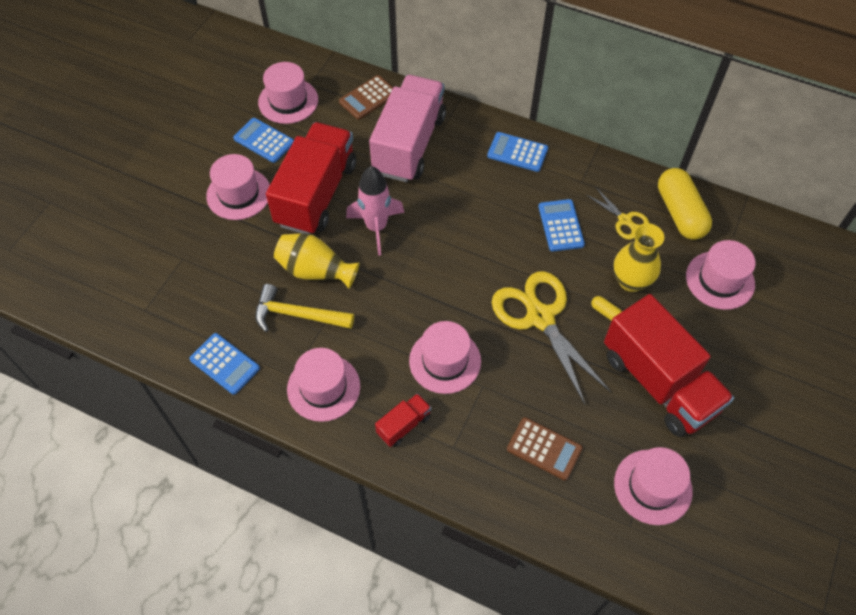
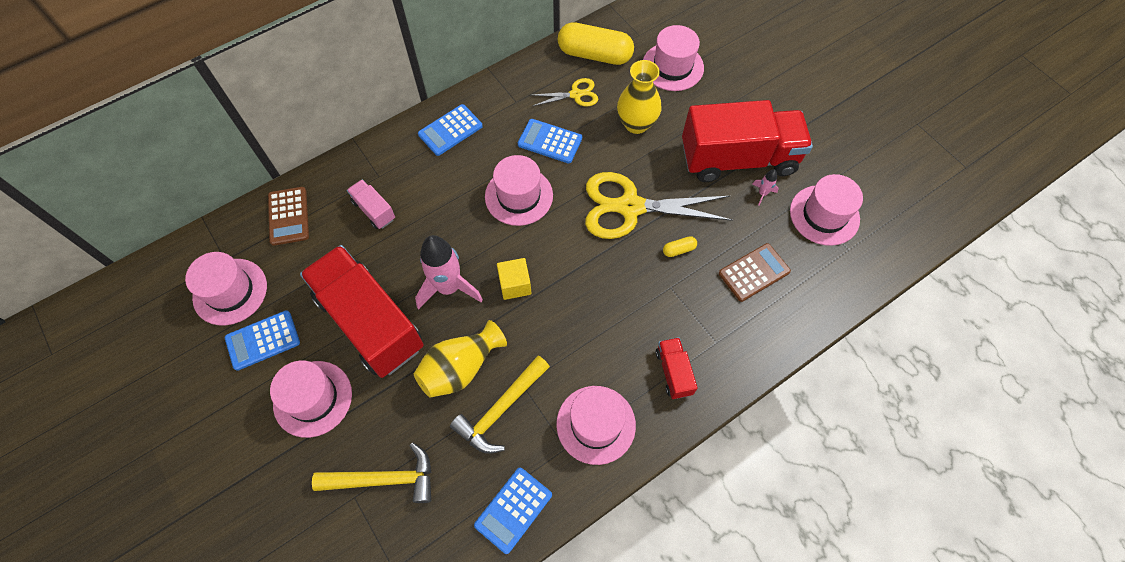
camera: 60 degrees left, 5 degrees up
blue calculator [189,333,260,395] -> blue calculator turned 150 degrees clockwise [474,468,552,554]
pink truck [369,75,446,182] -> pink truck [347,179,395,229], size x0.43
pink hat [409,321,481,394] -> pink hat moved to [485,155,553,226]
yellow capsule [591,296,622,321] -> yellow capsule moved to [663,236,697,257]
none -> yellow hammer [312,443,431,503]
none -> yellow cube [497,258,531,300]
none -> pink rocket [753,170,779,206]

